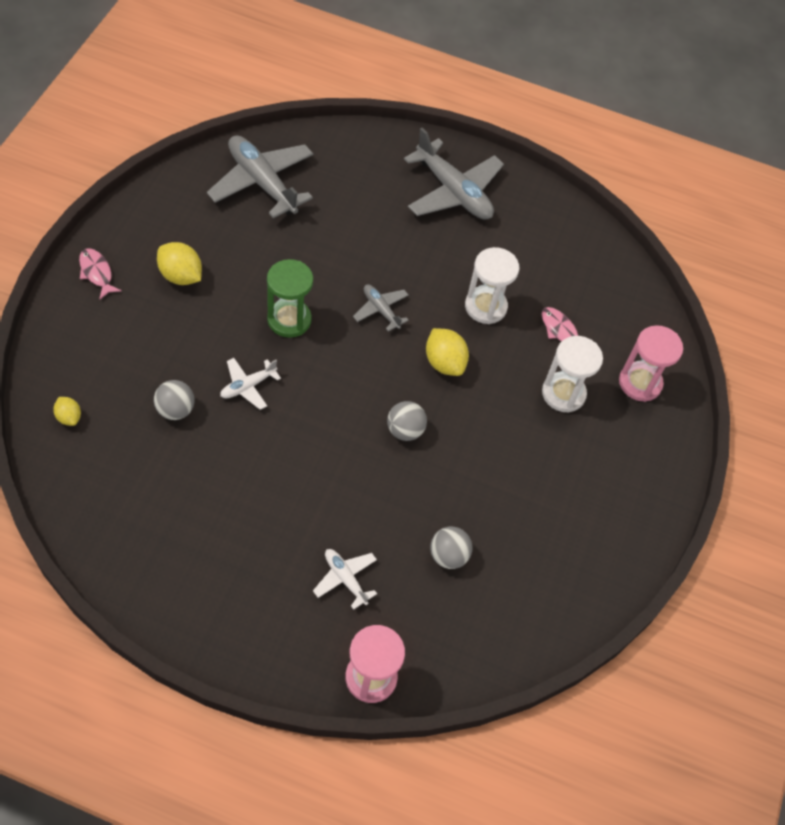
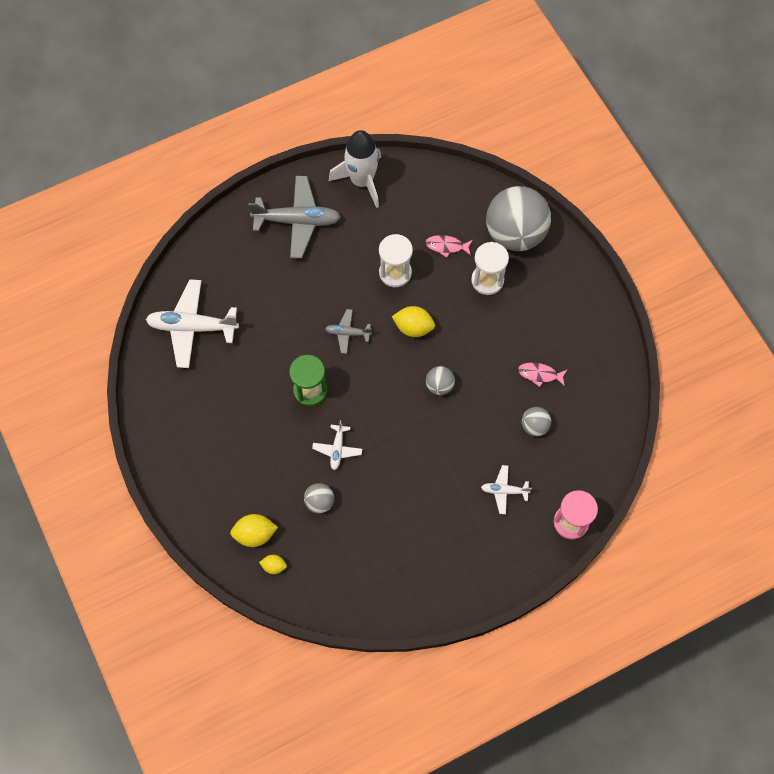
camera: 40 degrees left, 10 degrees up
pink fish [79,248,122,300] -> pink fish moved to [518,362,568,387]
yellow lemon [157,242,202,285] -> yellow lemon moved to [230,514,278,547]
grey plane [207,135,313,218] -> white plane [146,279,239,368]
pink hourglass [619,325,683,402] -> grey ball [486,186,551,251]
none -> white rocket [329,130,381,208]

